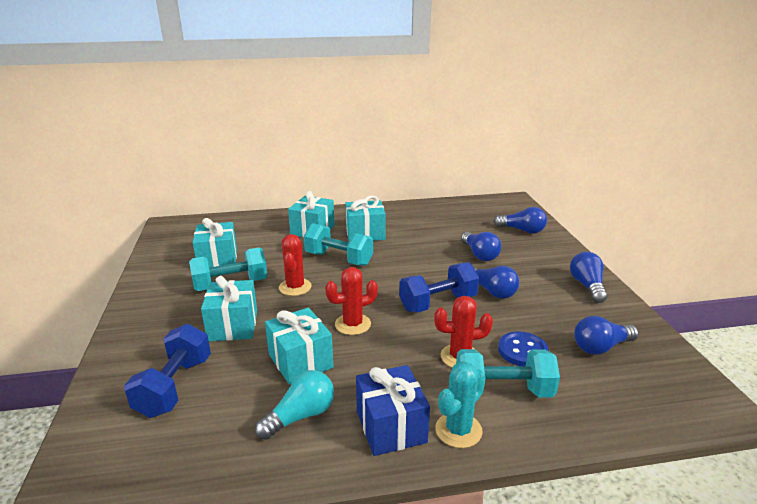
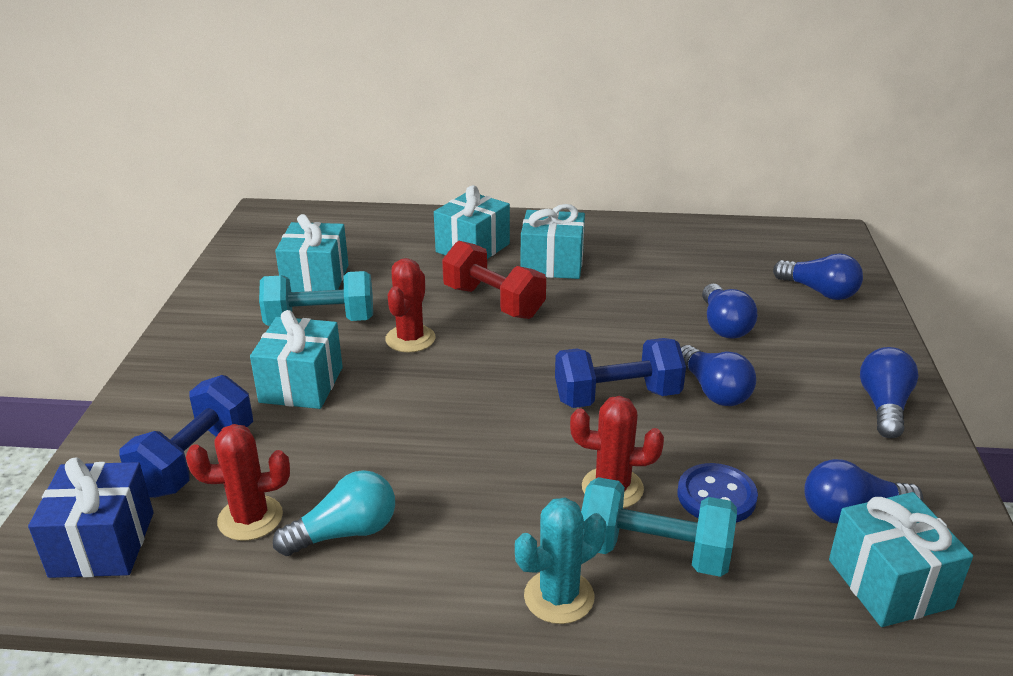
camera: 15 degrees right, 5 degrees up
turquoise gift [265,307,333,385] -> turquoise gift moved to [829,492,973,627]
turquoise dumbbell [304,223,373,266] -> red dumbbell [442,241,546,319]
red cactus [325,267,378,335] -> red cactus moved to [186,424,290,541]
blue gift [356,365,430,456] -> blue gift moved to [28,457,154,578]

